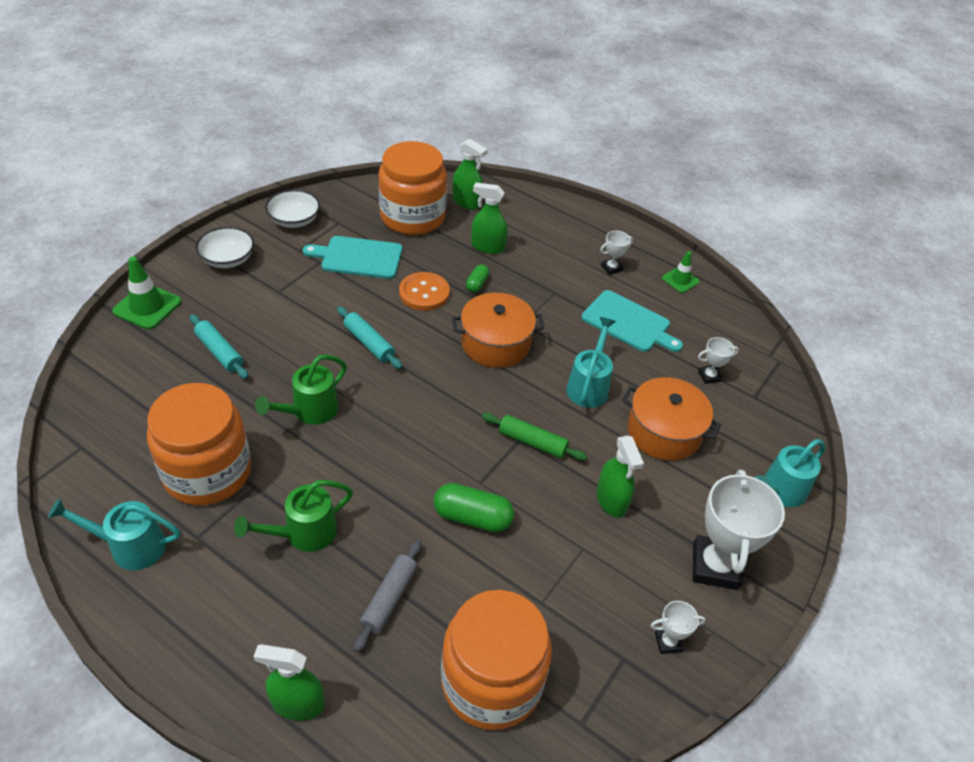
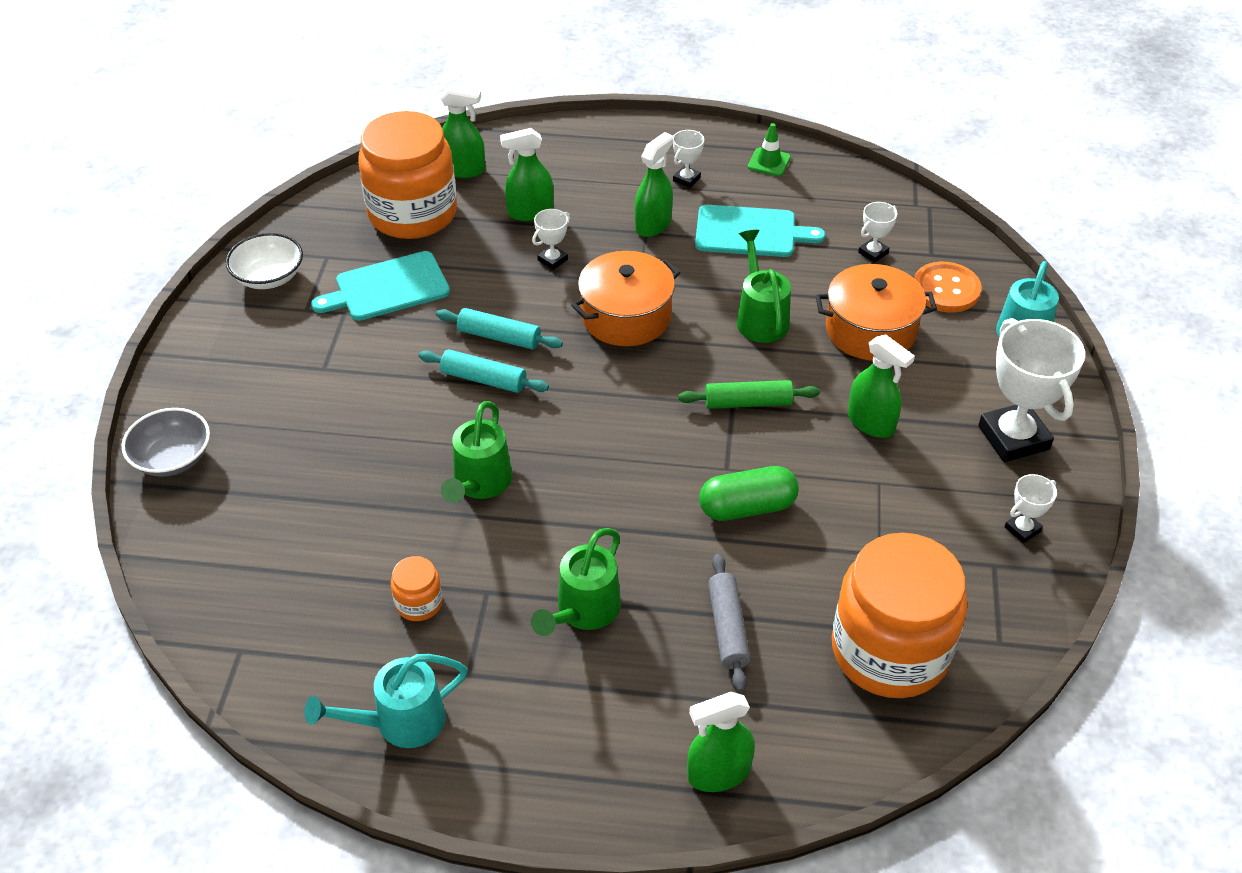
camera: 25 degrees left, 0 degrees up
green traffic cone [112,257,181,329] -> grey bowl [122,408,210,477]
orange jar [147,383,251,505] -> orange jar [391,556,443,621], size x0.41
turquoise rolling pin [190,314,249,379] -> turquoise rolling pin moved to [436,308,563,349]
white bowl [196,227,254,268] -> none
orange button [399,272,450,311] -> orange button moved to [914,262,982,312]
green capsule [466,264,489,293] -> white trophy [532,209,570,270]
turquoise watering can [566,317,616,408] -> green watering can [737,230,791,343]
none -> green spray bottle [635,132,674,237]

